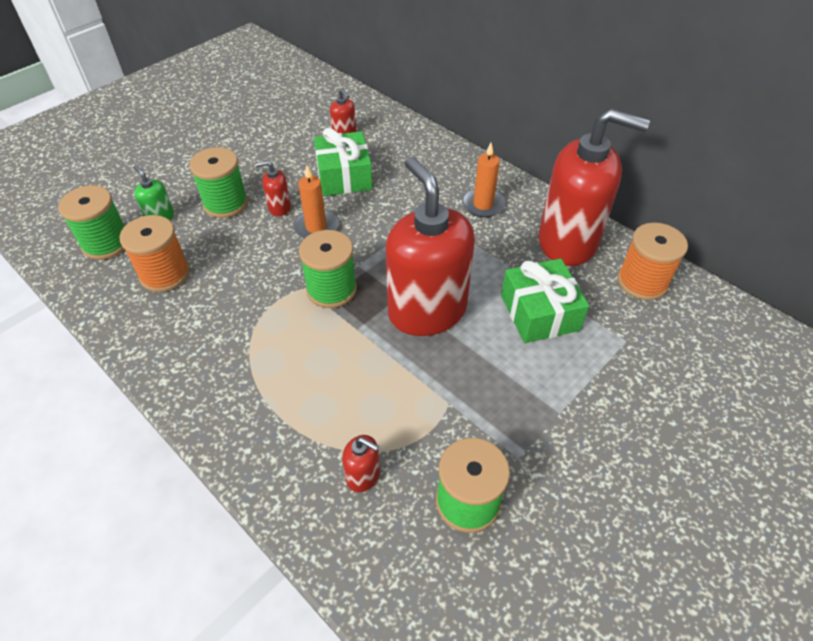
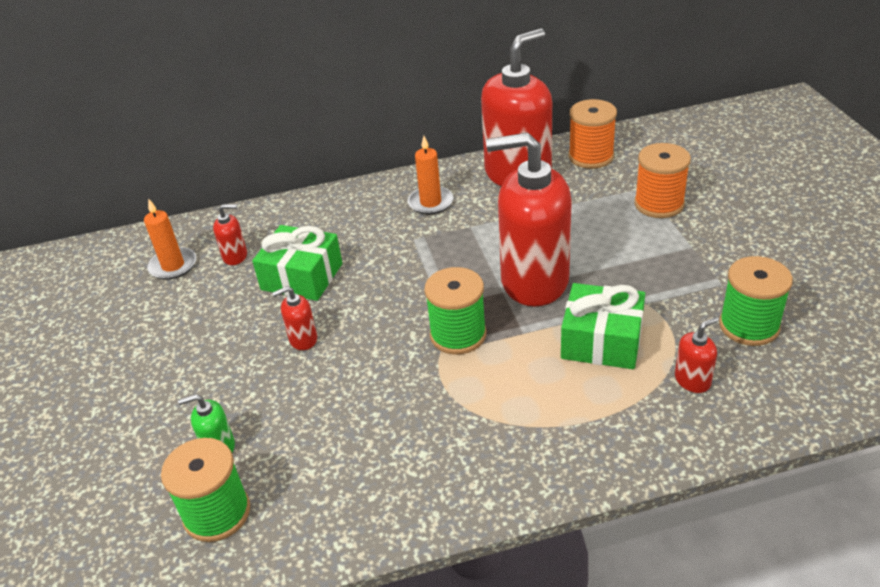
camera: 55 degrees left, 10 degrees down
orange spool [119,215,190,292] -> orange spool moved to [634,143,691,218]
green spool [189,147,248,218] -> none
red soap dispenser [255,161,291,216] -> red soap dispenser turned 45 degrees clockwise [272,286,317,350]
orange candle [293,165,338,239] -> orange candle moved to [144,198,196,280]
green gift [501,258,589,343] -> green gift moved to [561,283,645,369]

